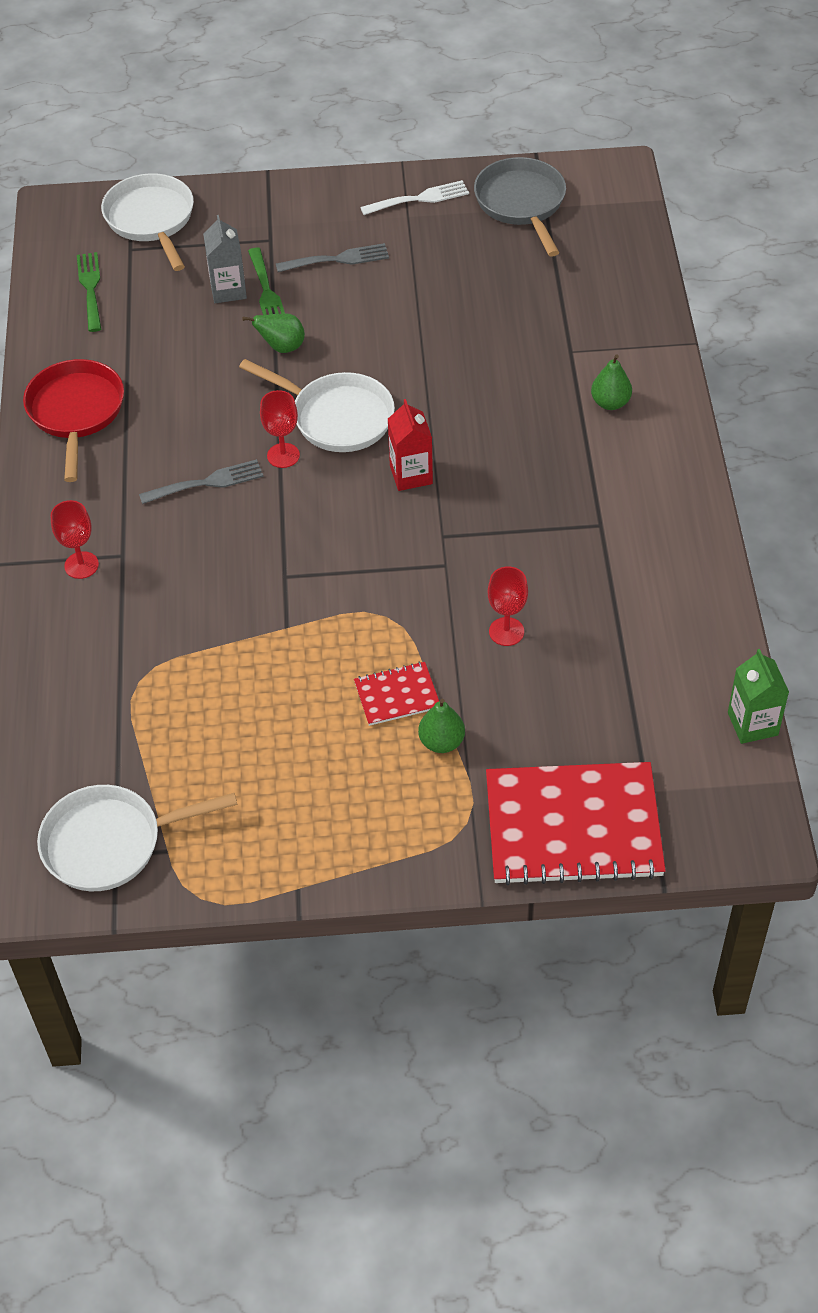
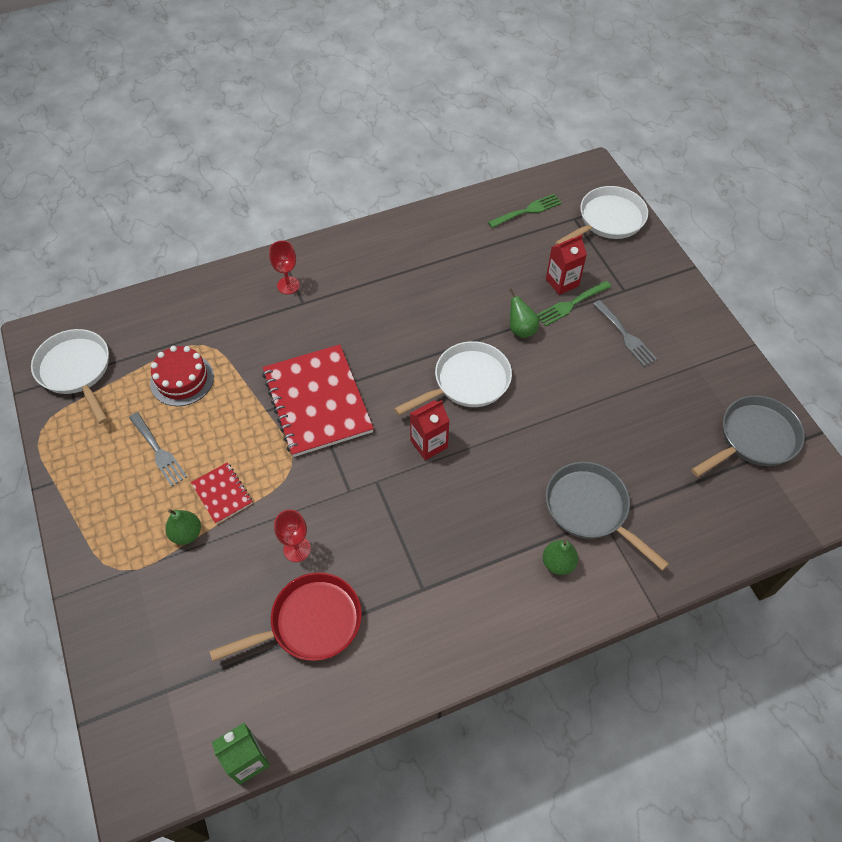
camera: 70 degrees right, 5 degrees up
red pan [23,359,124,482] -> red pan moved to [210,572,362,661]
grey fork [139,459,264,504] -> grey fork moved to [129,412,187,487]
grey carton [203,215,247,303] -> red carton [546,235,587,295]
white pan [239,359,395,452] -> white pan turned 135 degrees counterclockwise [394,341,512,415]
red goblet [260,390,300,468] -> none
white fork [360,180,469,215] -> none
red notebook [486,762,666,885] -> red notebook moved to [262,344,374,457]
none -> red cake [150,346,214,406]
none -> grey pan [546,462,669,571]

